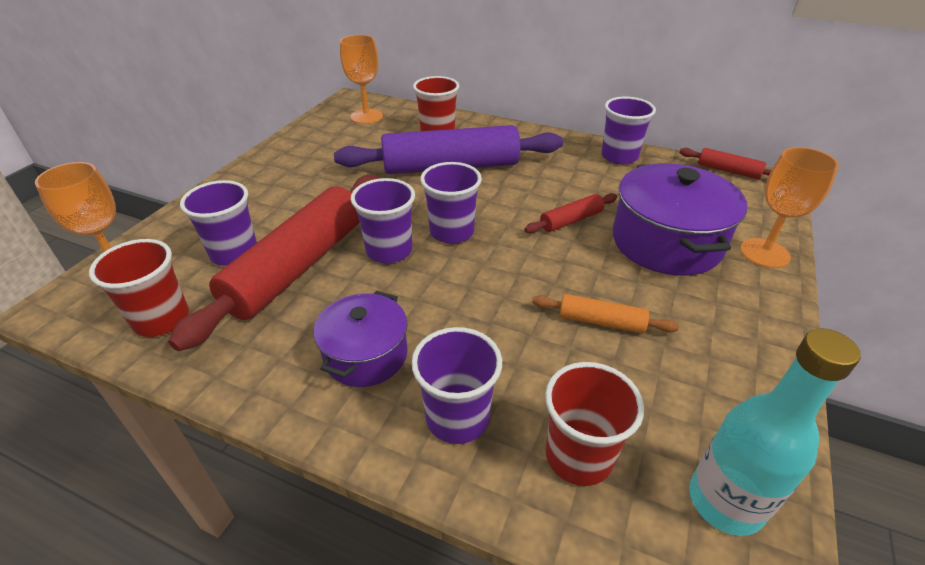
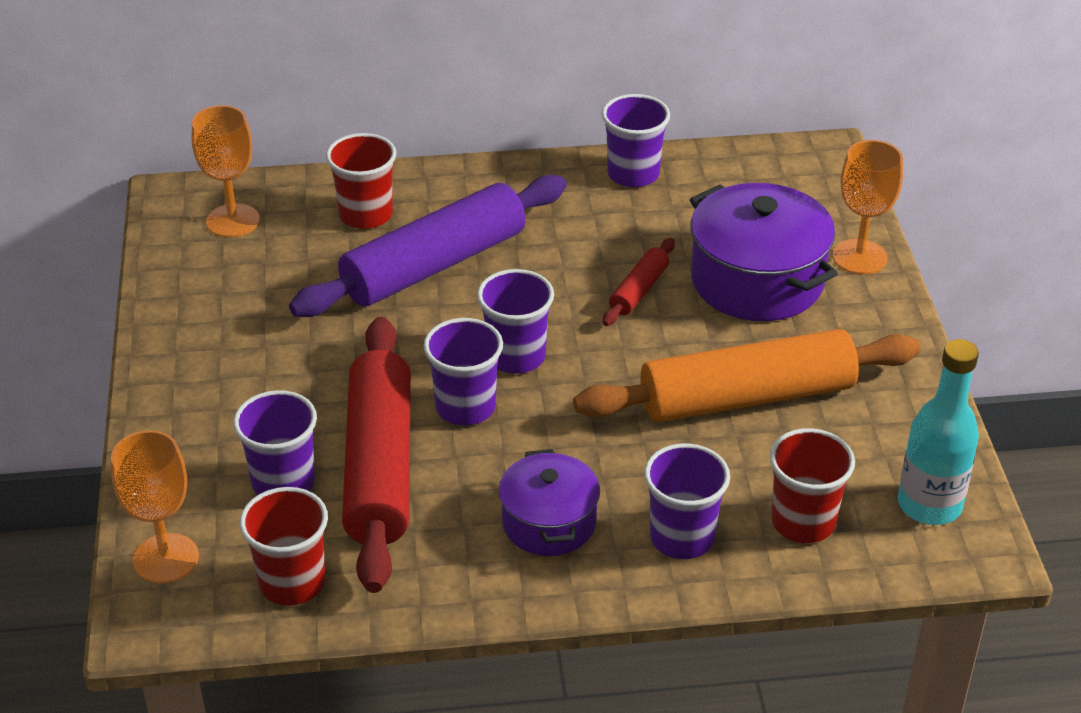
camera: 30 degrees left, 0 degrees up
orange rolling pin [532,294,679,334] -> orange rolling pin [573,329,921,422], size x2.25
red rolling pin [679,148,771,179] -> none

